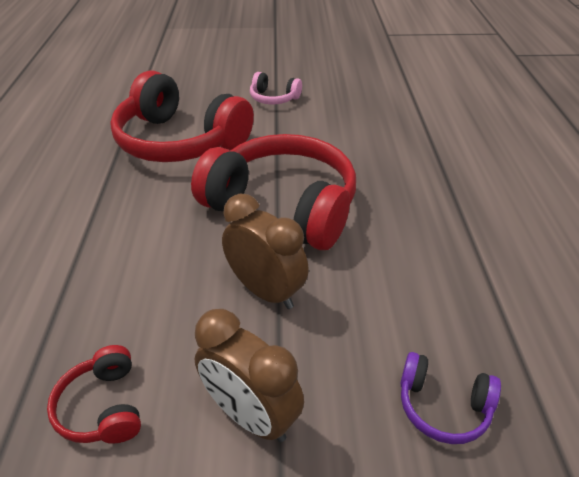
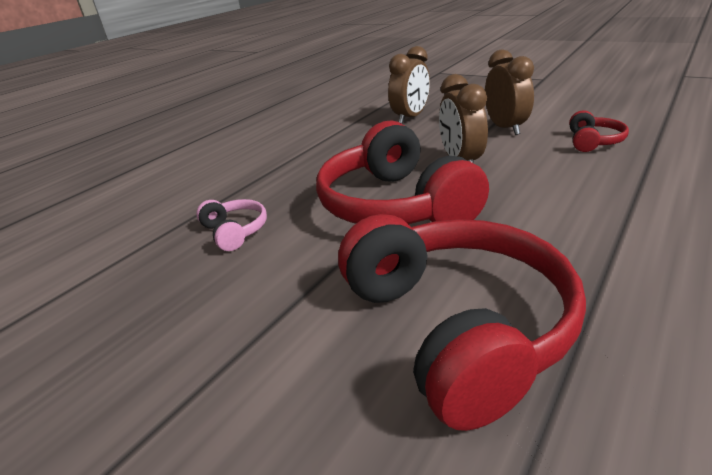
camera: 140 degrees left, 10 degrees down
pink headphones [250,72,302,104] -> pink headphones moved to [196,199,267,251]
purple headphones [400,352,501,444] -> brown clock [388,46,430,124]

